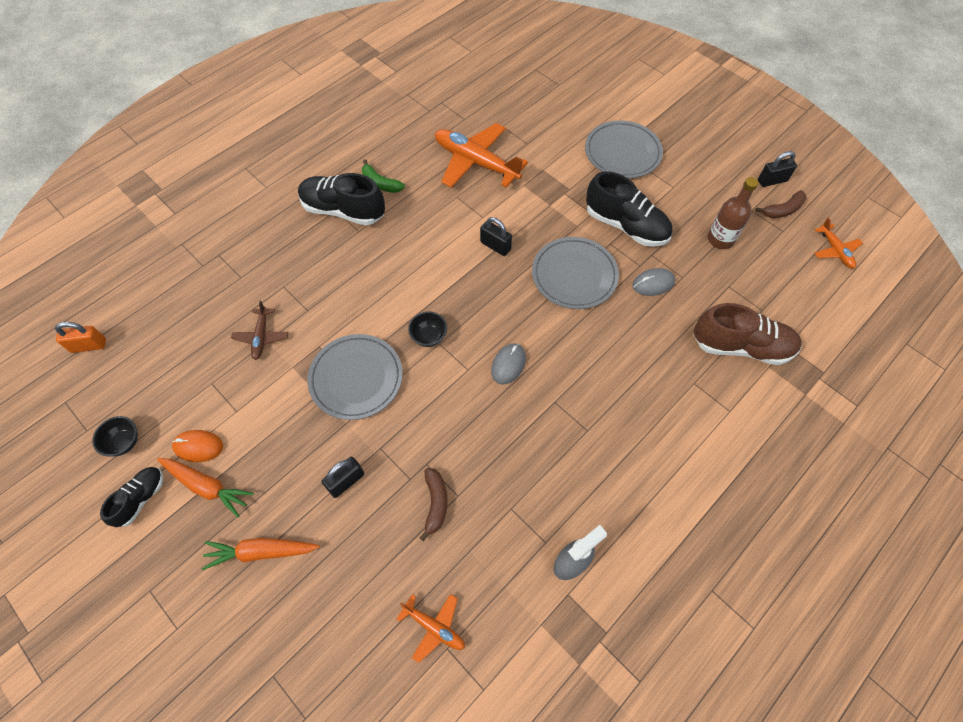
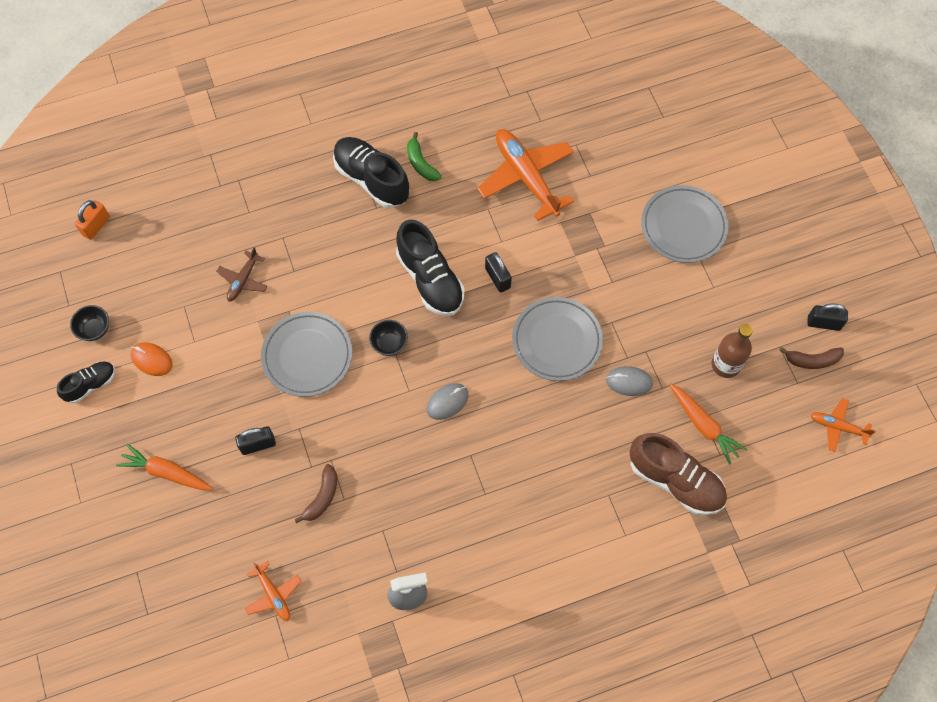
camera: 25 degrees right, 5 degrees up
orange padlock [55,322,106,353] -> orange padlock turned 75 degrees counterclockwise [75,200,110,240]
orange carrot [157,458,254,518] -> orange carrot moved to [670,384,747,465]
black shoe [586,171,673,247] -> black shoe moved to [396,220,465,316]
orange plane [815,218,863,268] -> orange plane turned 105 degrees clockwise [811,398,876,452]

